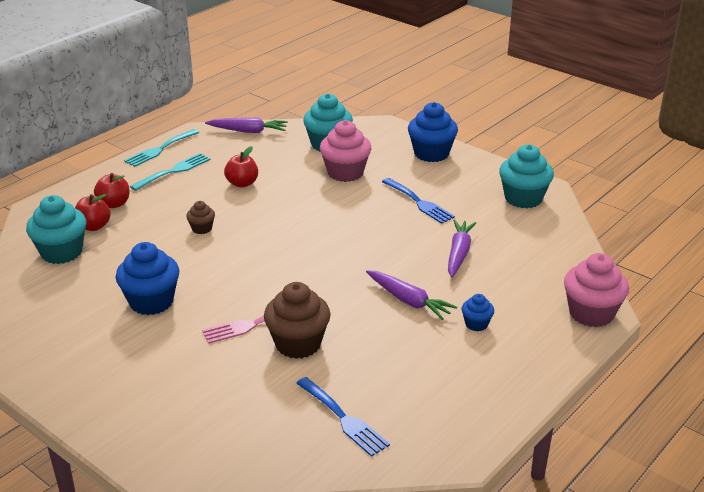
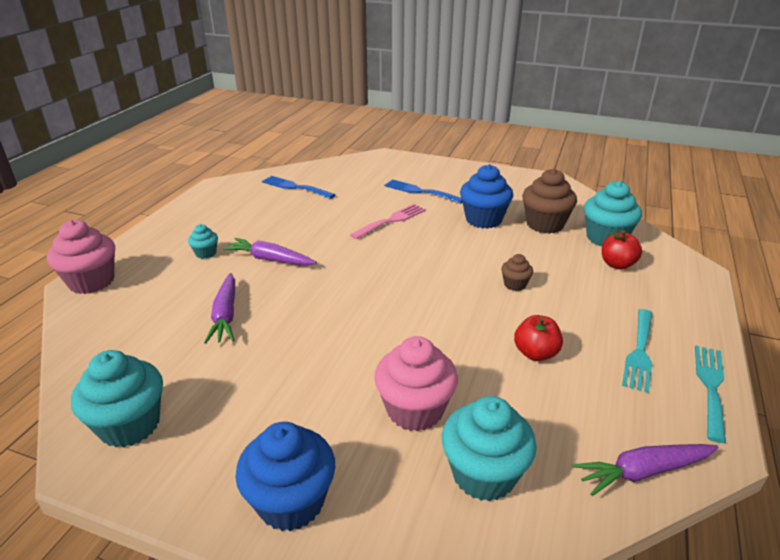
camera: 160 degrees right, 0 degrees up
red apple [94,173,130,208] -> none
brown cupcake [264,282,330,359] -> brown cupcake moved to [522,169,577,234]
blue fork [382,178,455,224] -> blue fork moved to [385,179,462,204]
blue cupcake [462,294,494,331] -> turquoise cupcake [188,224,218,259]

